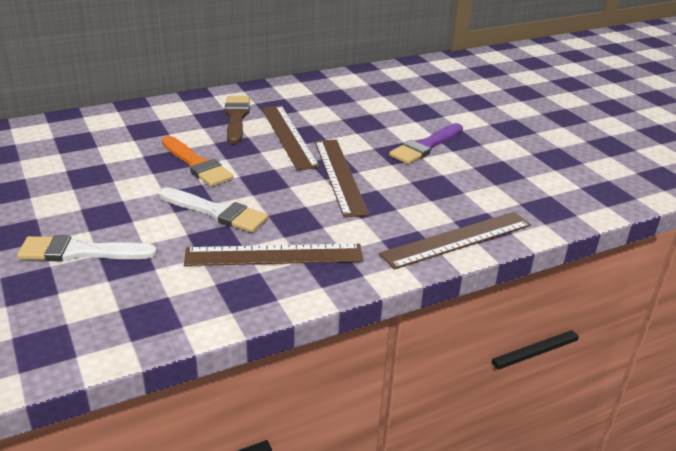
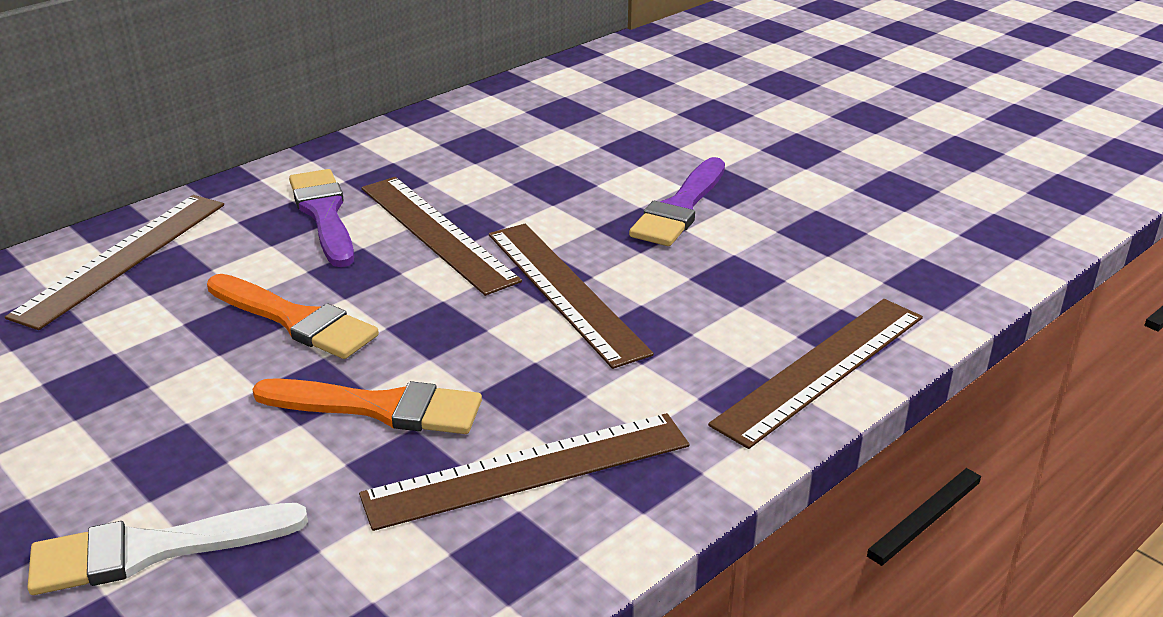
camera: 15 degrees left, 0 degrees up
white brush [159,187,268,233] -> orange brush [252,378,482,434]
brown brush [225,96,250,144] -> purple brush [289,169,354,267]
none -> brown ruler [5,195,224,330]

